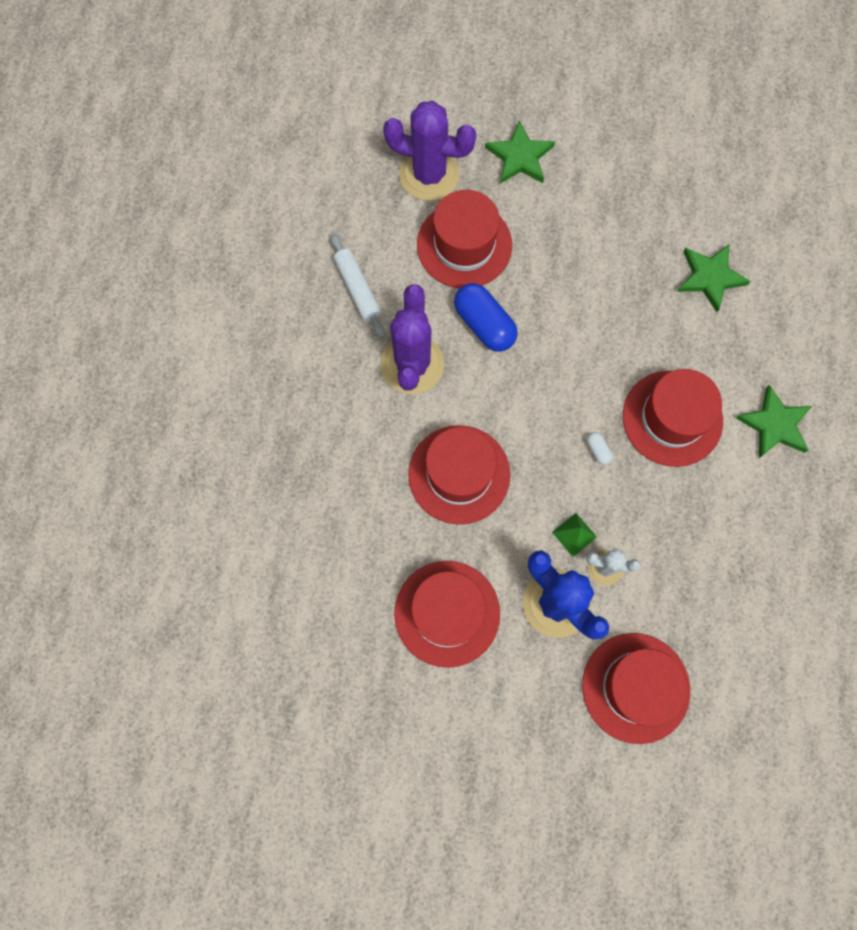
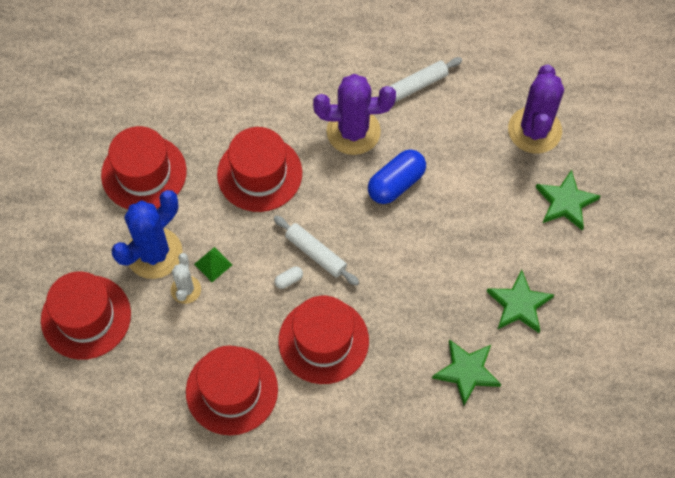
camera: 85 degrees right, 10 degrees down
red hat [417,190,512,288] -> red hat moved to [186,346,278,435]
green star [736,385,812,458] -> green star moved to [487,270,554,333]
none -> white rolling pin [274,216,359,286]

